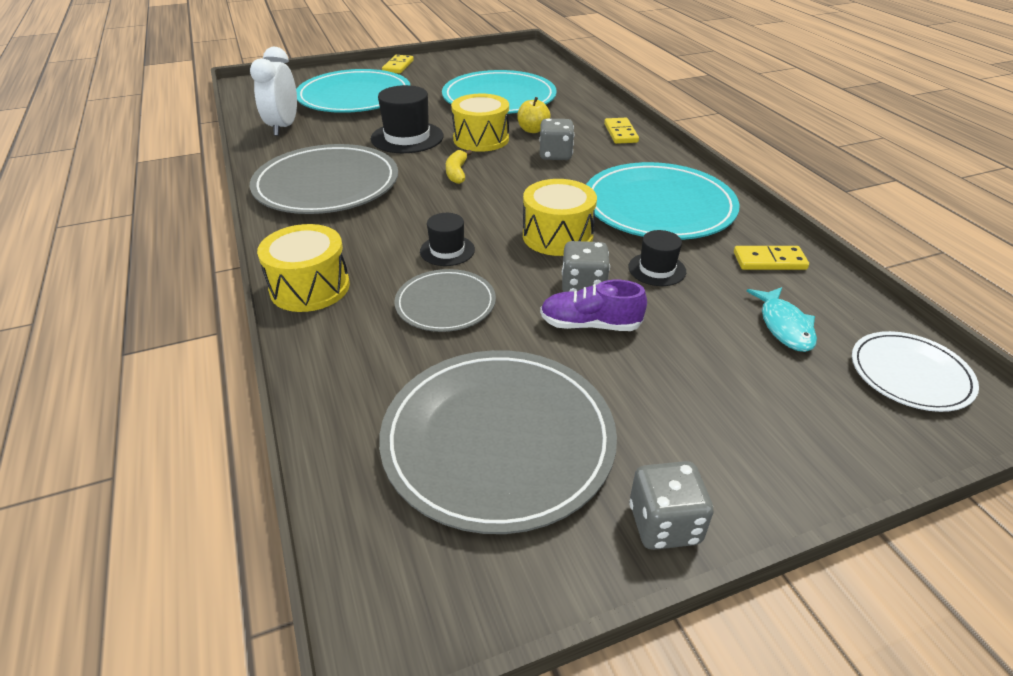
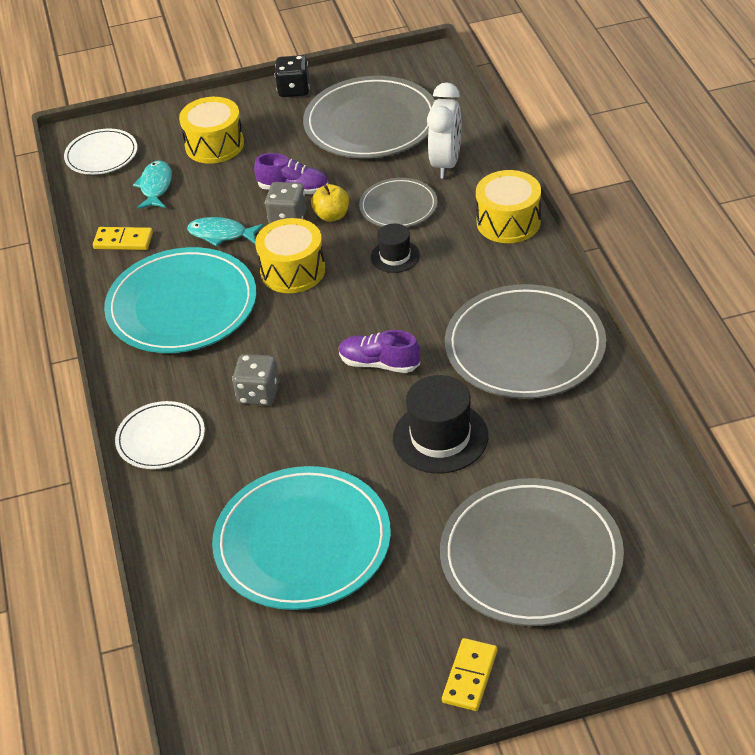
camera: 170 degrees left, 5 degrees up
white clock [250,47,297,136] -> white clock moved to [427,82,461,178]
turquoise plate [296,69,410,113] -> grey plate [440,478,624,626]
yellow banana [446,150,472,184] -> purple shoe [339,330,420,373]
yellow drum [451,94,509,152] -> yellow drum moved to [179,97,244,164]
yellow apple [517,97,551,133] -> yellow apple moved to [311,184,349,222]
yellow domino [604,118,639,144] -> white plate [115,401,205,469]
black hat [628,230,686,286] -> turquoise fish [187,217,264,247]
grey dice [629,461,714,550] -> black dice [275,55,310,97]

